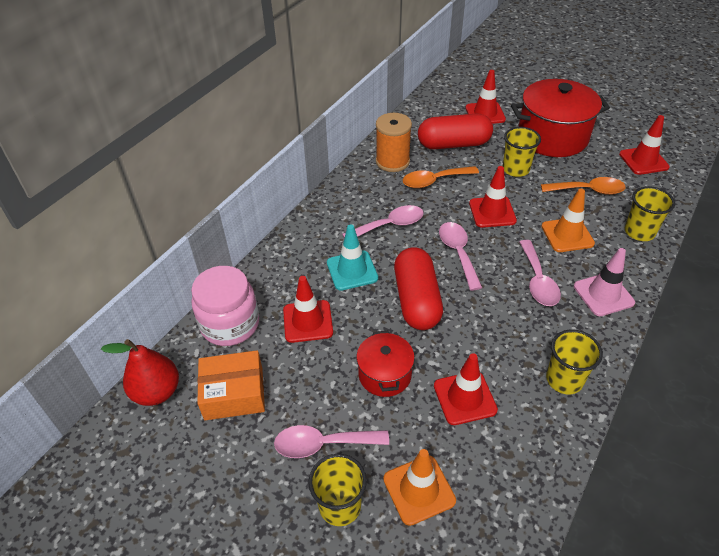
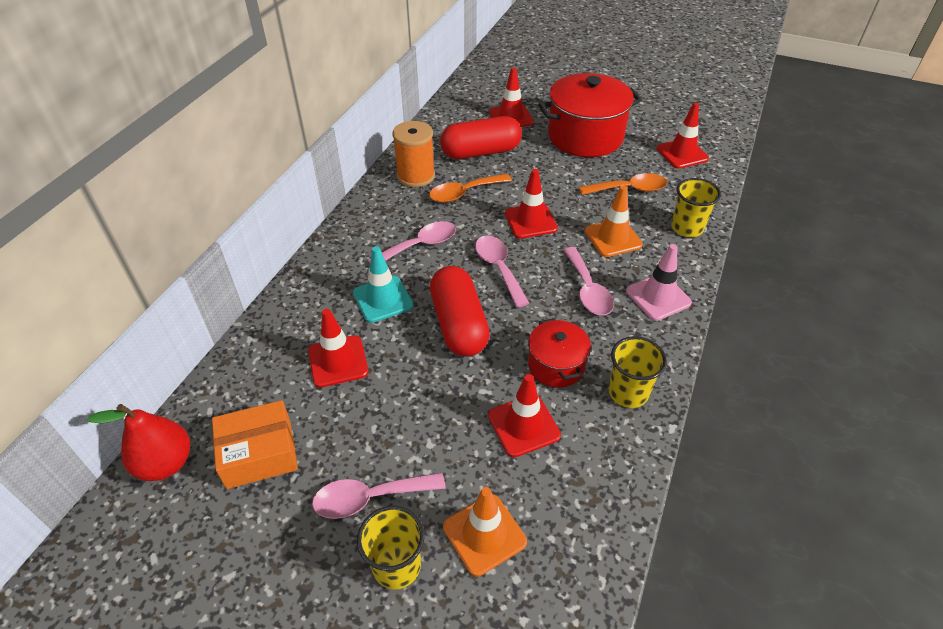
camera: 10 degrees left, 0 degrees up
pink jar [191,266,259,346] -> none
red pot [356,331,415,397] -> red pot moved to [528,318,591,388]
yellow cup [503,127,541,177] -> none

